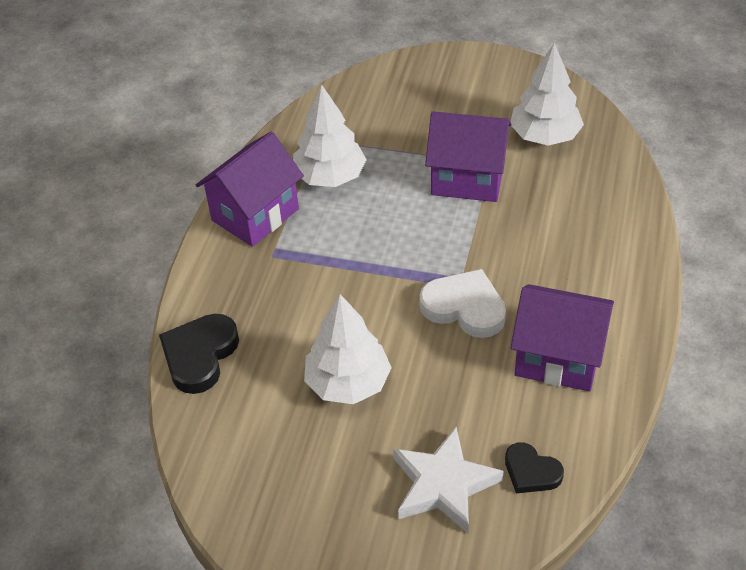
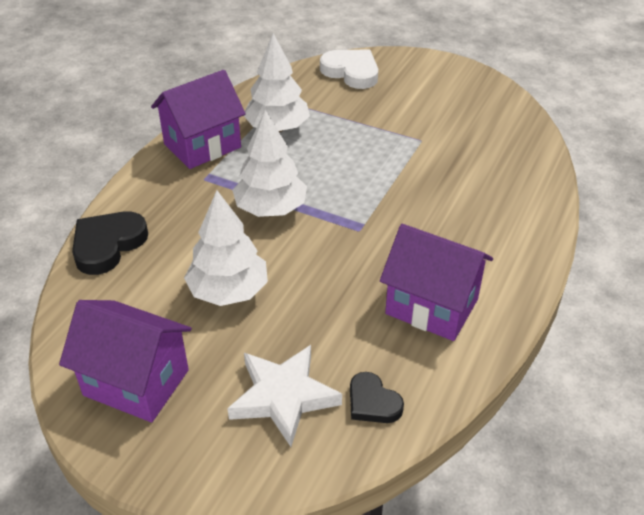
camera: 10 degrees right, 5 degrees down
white heart [419,269,506,338] -> white heart moved to [320,49,378,89]
purple house [425,111,512,202] -> purple house moved to [59,300,192,422]
white tree [511,43,584,146] -> white tree moved to [232,110,307,217]

